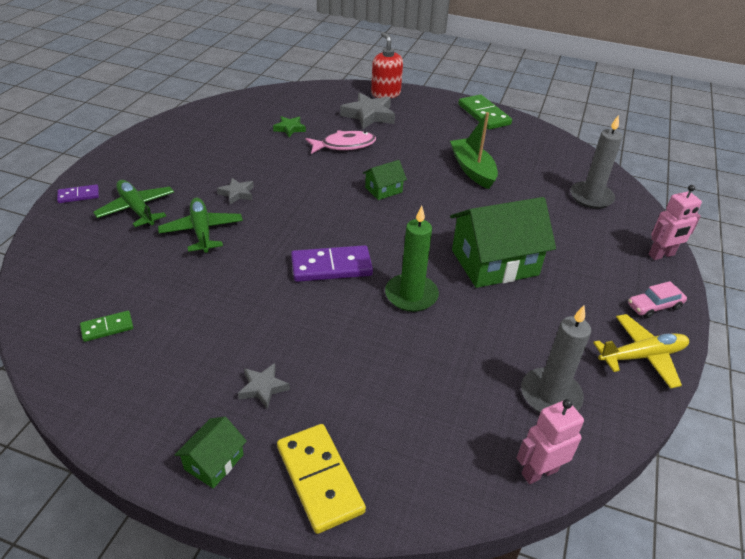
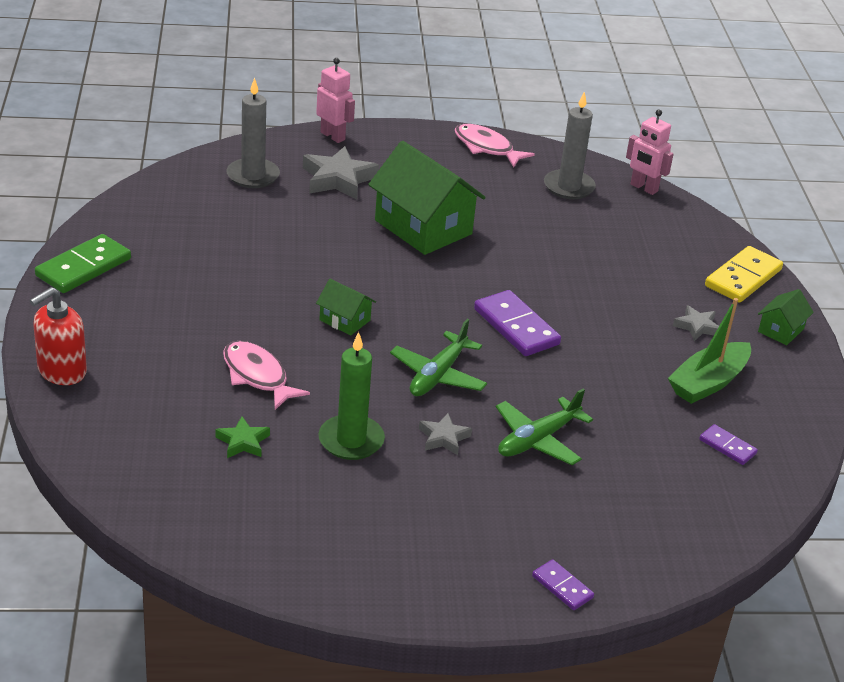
camera: 115 degrees left, 5 degrees down
green domino [80,311,133,342] -> purple domino [699,424,758,465]
green plane [93,180,174,227] -> green plane moved to [390,319,487,396]
green house [174,417,247,489] -> green house turned 60 degrees counterclockwise [758,289,814,345]
grey star [340,92,395,129] -> grey star moved to [303,146,379,199]
green candle [385,206,439,312] -> green candle moved to [318,332,385,460]
green boat [450,112,498,189] -> green boat moved to [668,298,751,404]
yellow plane [593,314,689,389] -> pink fish [455,124,535,167]
pink car [628,281,687,318] -> none

